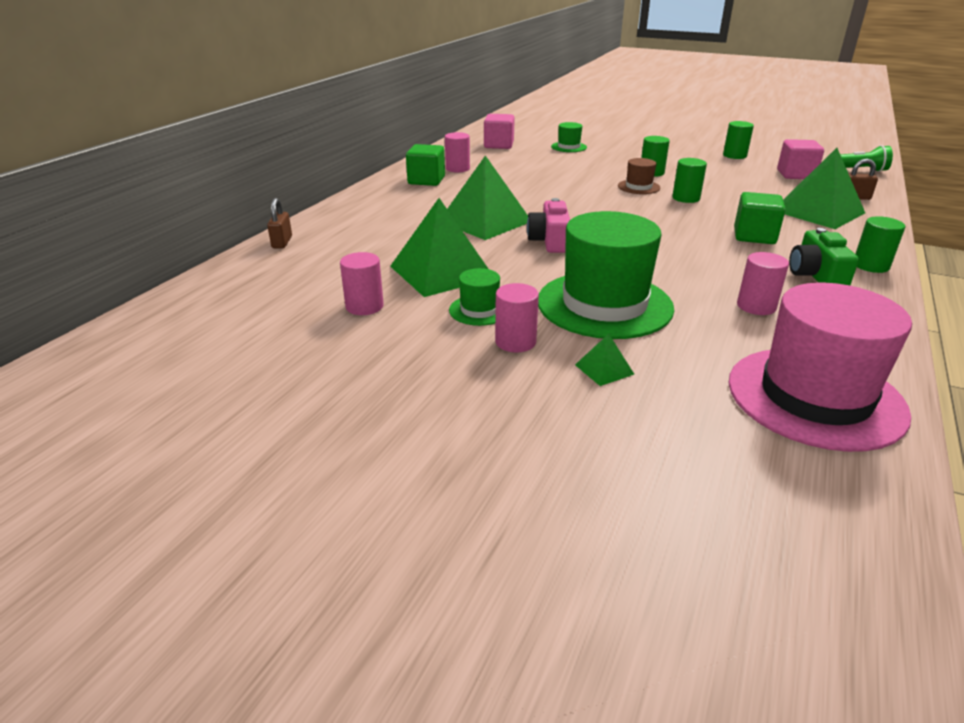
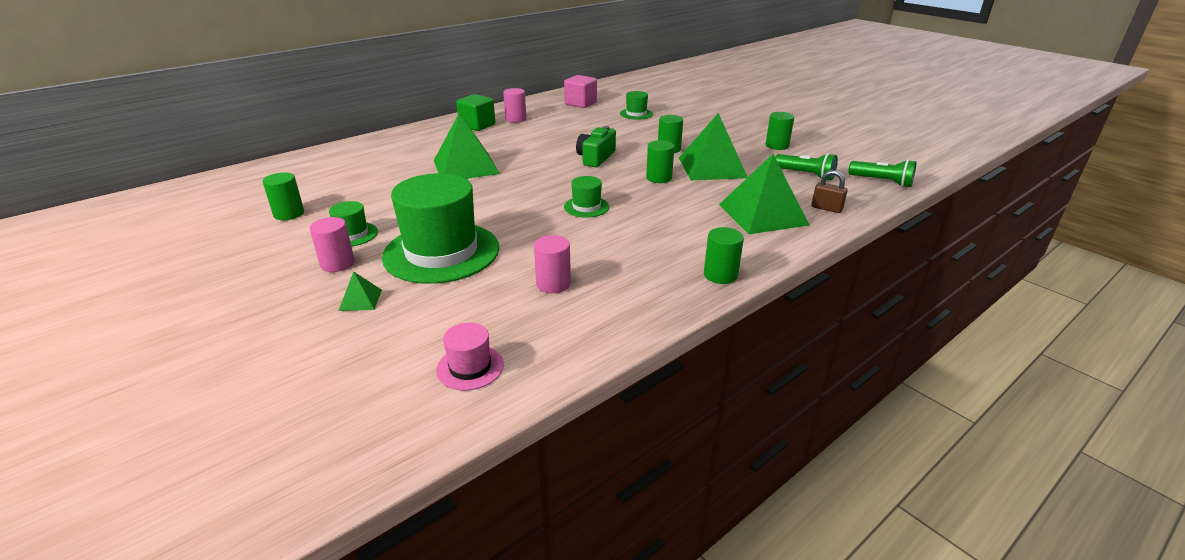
camera: 25 degrees right, 0 degrees up
brown padlock [267,198,292,248] -> none
pink cylinder [340,252,384,315] -> green cylinder [263,172,304,220]
green pyramid [390,198,488,297] -> green pyramid moved to [679,113,748,180]
pink camera [527,198,570,253] -> none
brown hat [618,158,660,194] -> none
pink hat [729,283,912,452] -> pink hat [436,323,504,390], size x0.45
green cube [734,192,786,244] -> none
pink cube [777,139,824,179] -> green flashlight [775,153,838,180]
green camera [789,228,859,285] -> green camera moved to [576,126,616,167]
none -> green hat [564,176,609,218]

